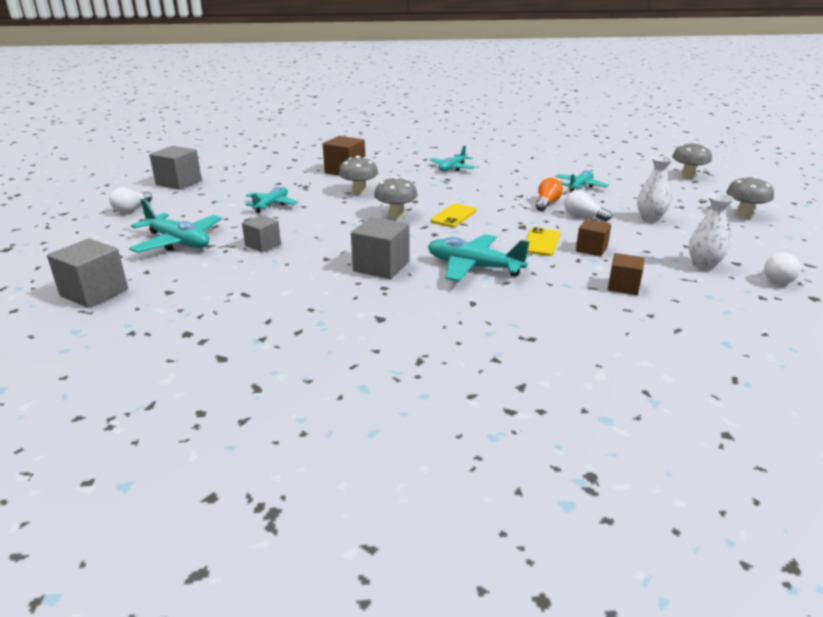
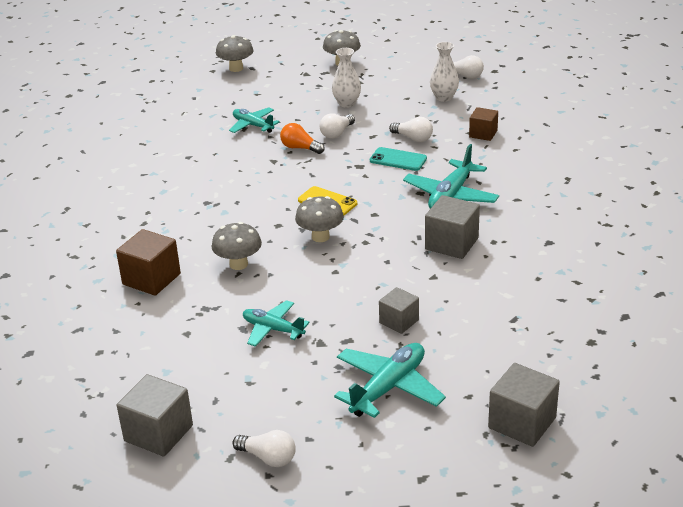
camera: 85 degrees left, 5 degrees up
turquoise plane [429,145,475,171] -> none
yellow phone [525,227,560,256] -> turquoise phone [370,147,427,171]
brown cube [576,219,611,256] -> white light bulb [389,117,433,142]

